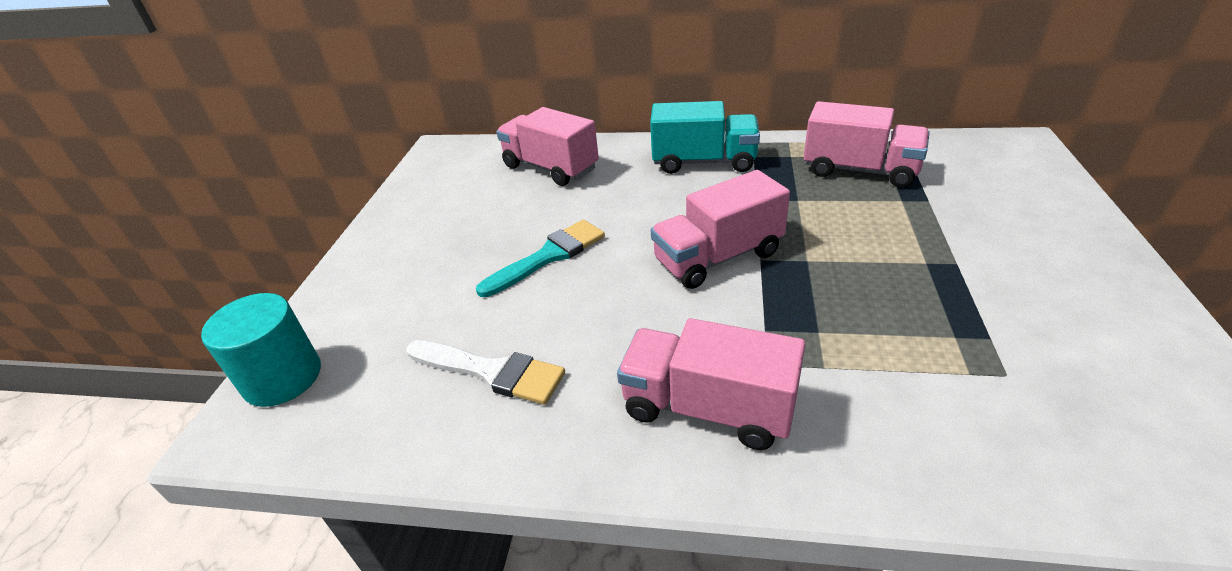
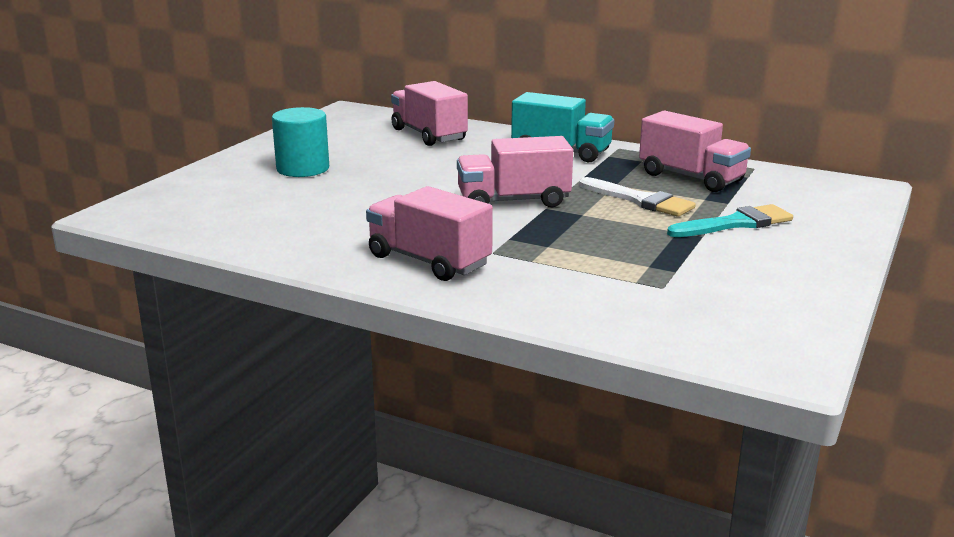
camera: 15 degrees right, 15 degrees down
turquoise cylinder [201,293,321,407] -> turquoise cylinder moved to [272,107,329,177]
white brush [406,340,565,405] -> white brush moved to [579,177,696,217]
turquoise brush [476,220,605,297] -> turquoise brush moved to [667,204,793,237]

